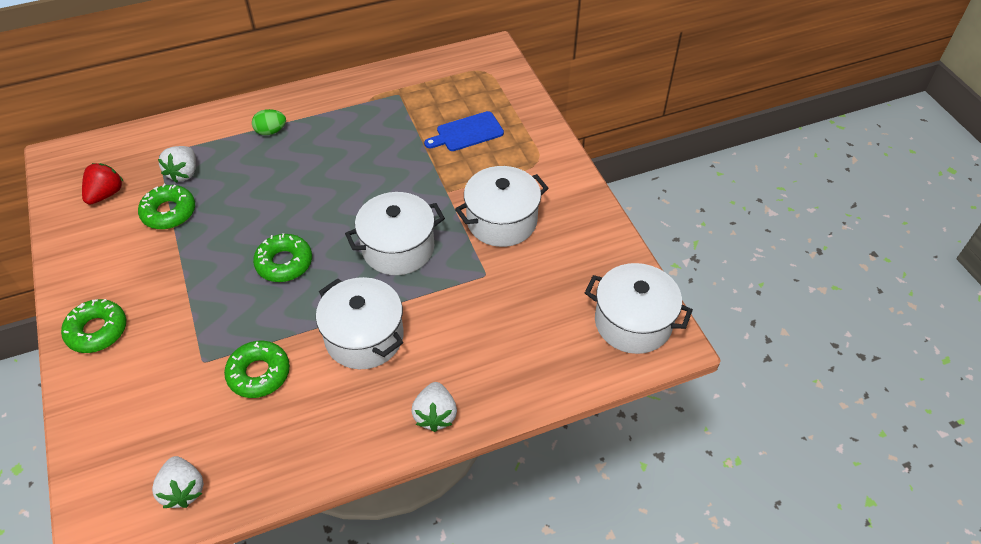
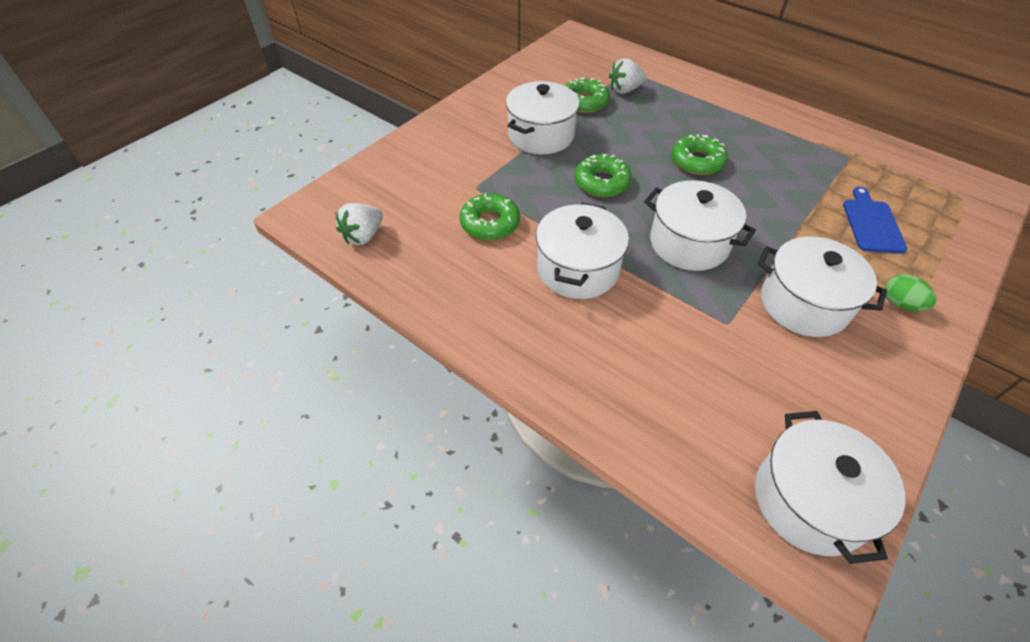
camera: 60 degrees right, 0 degrees up
green donut [61,299,126,353] -> green donut moved to [671,134,728,175]
red strawberry [82,163,124,205] -> none
green egg [252,109,286,135] -> green egg moved to [885,274,937,311]
white strawberry [411,382,457,432] -> none
blue cutting board [424,111,504,151] -> blue cutting board turned 60 degrees clockwise [843,187,907,254]
none -> white pot [506,81,580,154]

